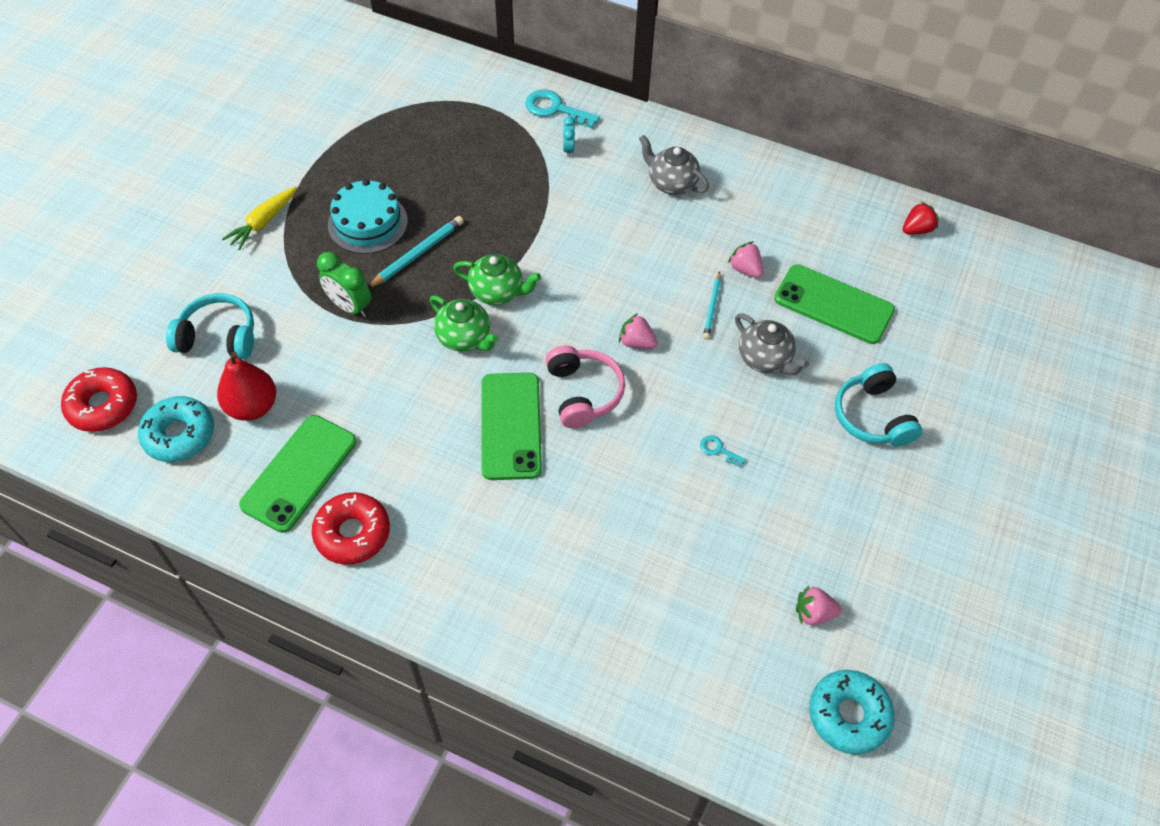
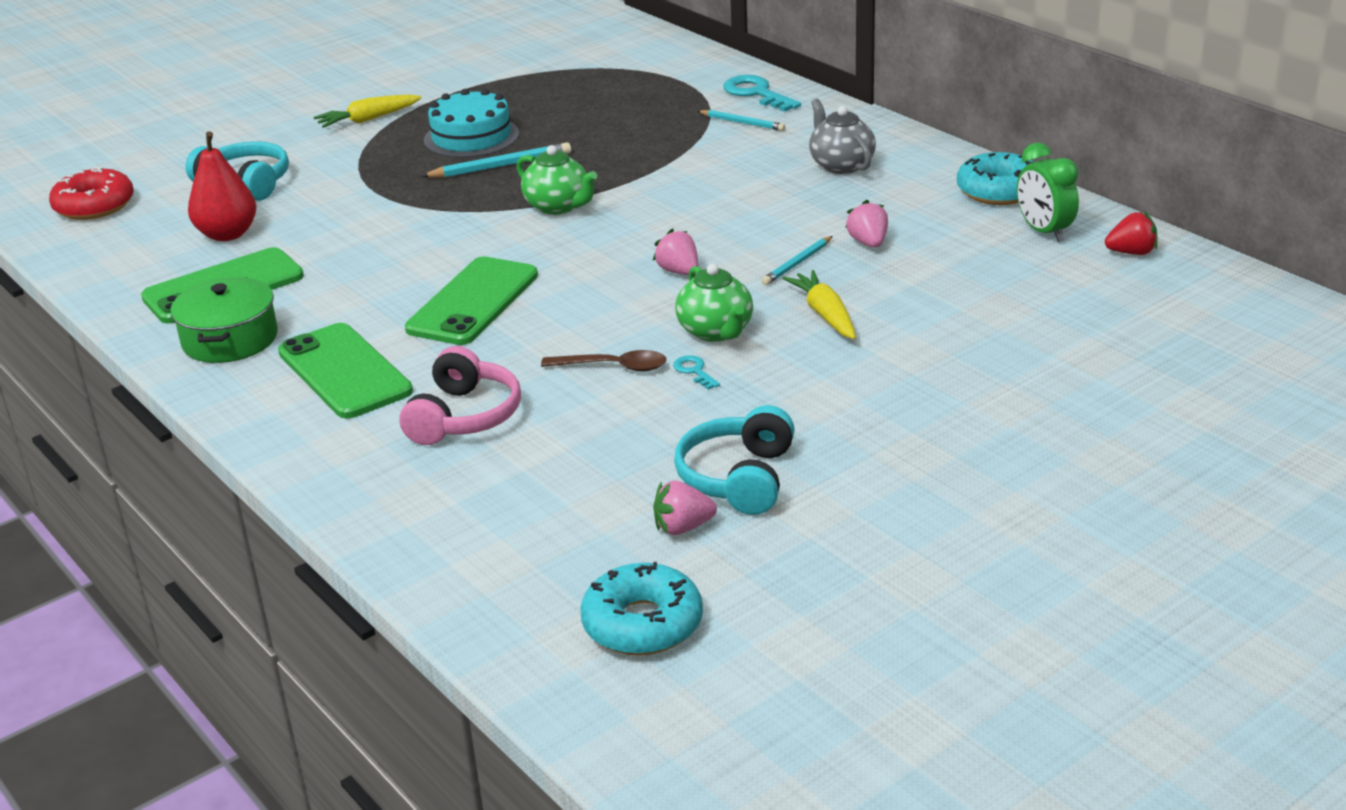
camera: 30 degrees right, 25 degrees down
turquoise donut [138,396,214,462] -> turquoise donut moved to [957,152,1033,205]
red donut [312,492,390,565] -> green pot [171,277,278,363]
green clock [317,252,371,318] -> green clock moved to [1017,143,1079,242]
green teapot [430,295,498,352] -> green teapot moved to [675,264,753,342]
pink headphones [545,345,625,428] -> pink headphones moved to [399,346,521,445]
turquoise clock [563,117,575,157] -> turquoise pencil [698,110,785,131]
grey teapot [735,313,809,375] -> yellow carrot [782,270,856,339]
green phone [774,264,895,344] -> green phone moved to [278,323,413,418]
pink strawberry [796,585,842,625] -> pink strawberry turned 45 degrees counterclockwise [653,481,717,535]
turquoise headphones [835,363,922,447] -> turquoise headphones moved to [674,405,795,515]
none -> brown spoon [541,350,667,371]

